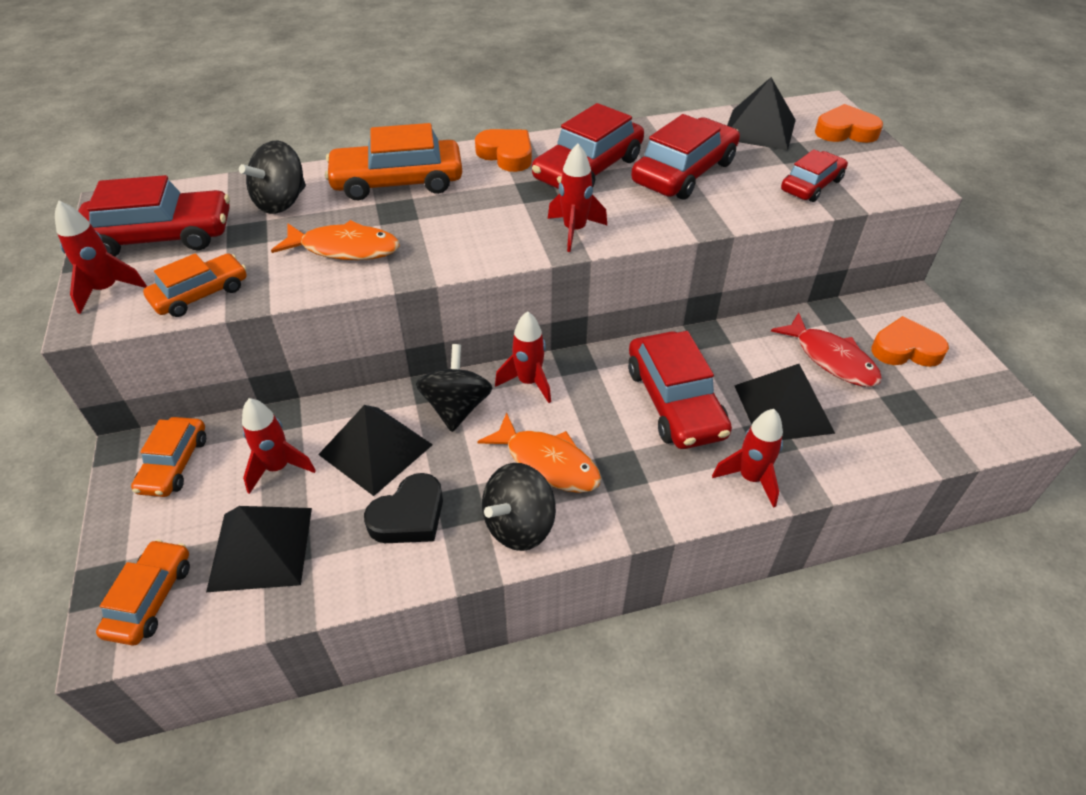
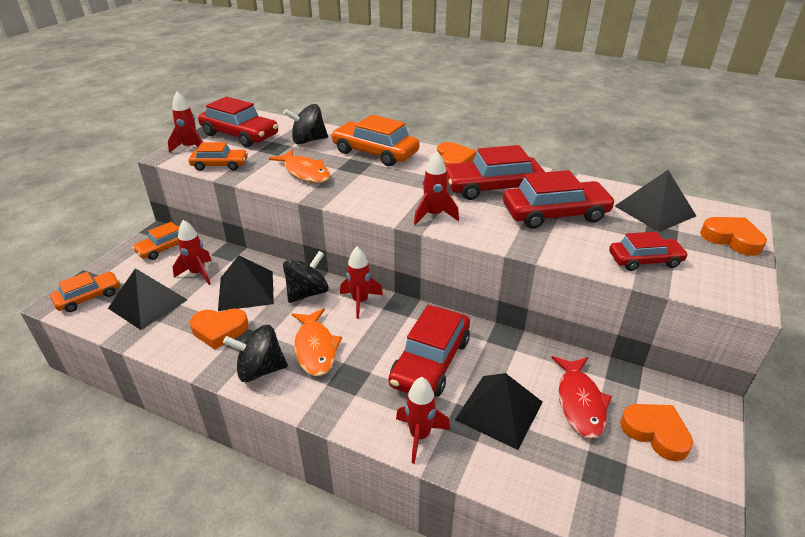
camera: 40 degrees right, 10 degrees down
black heart [364,473,443,543] -> orange heart [190,308,249,350]

